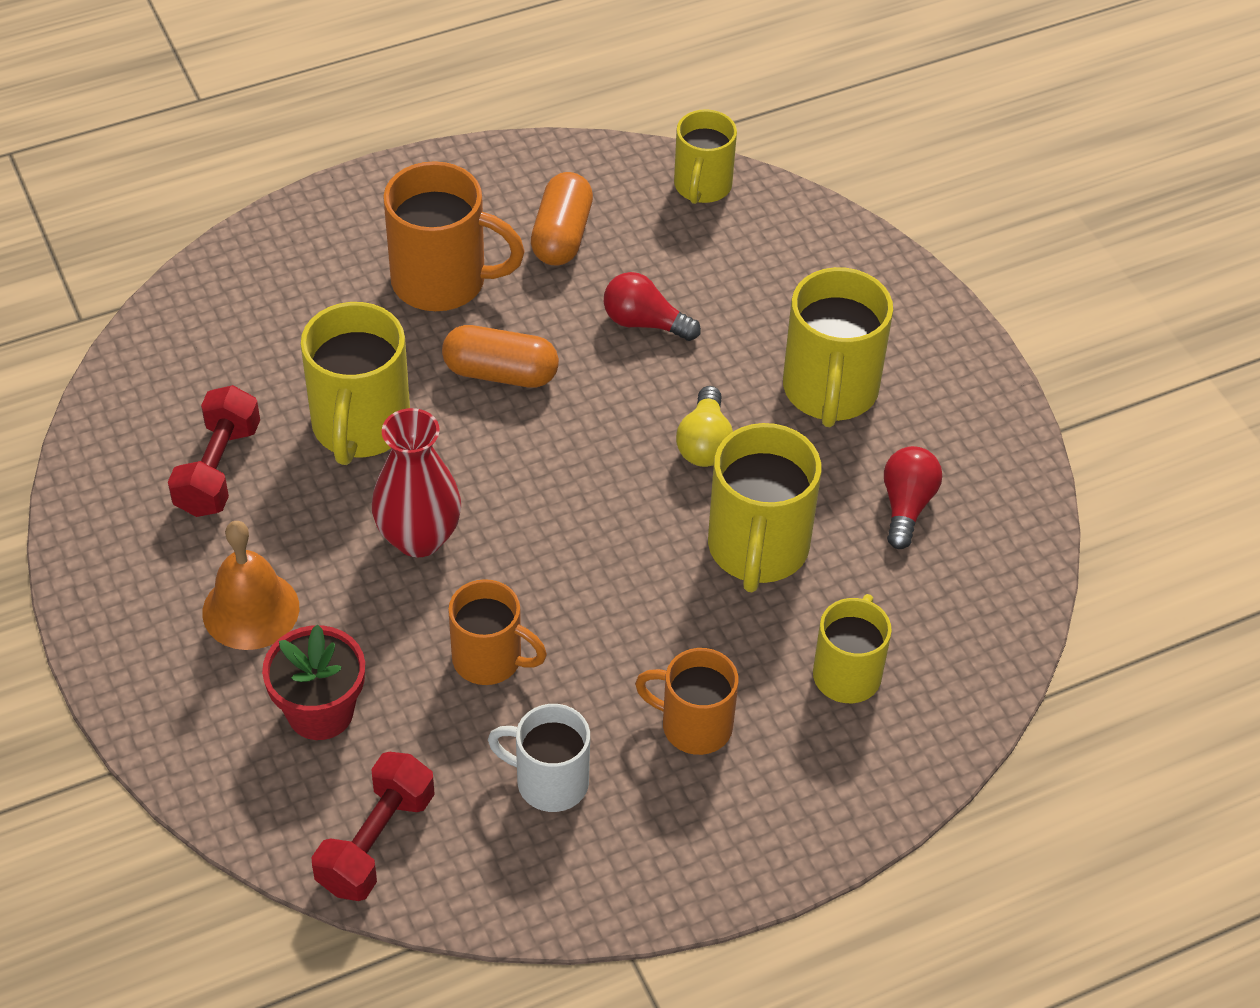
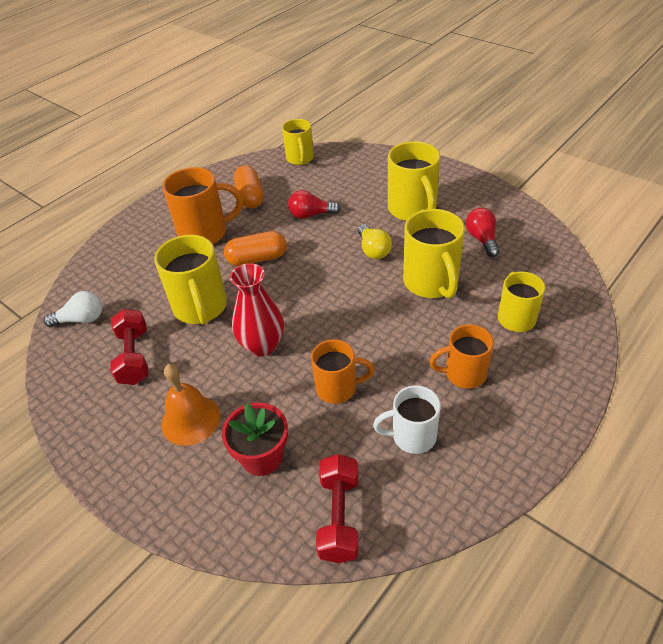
camera: 20 degrees left, 5 degrees down
none -> white light bulb [44,291,102,327]

